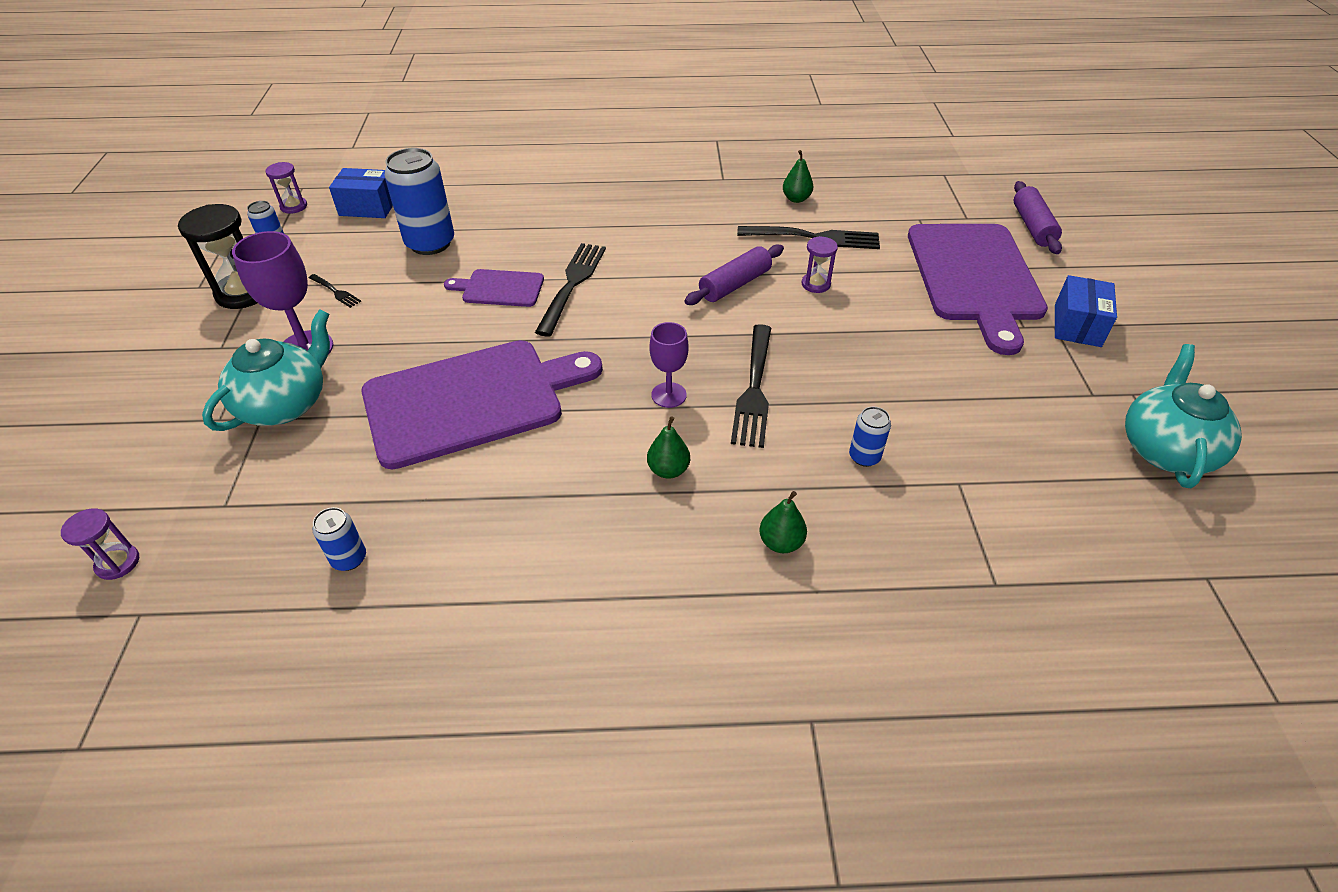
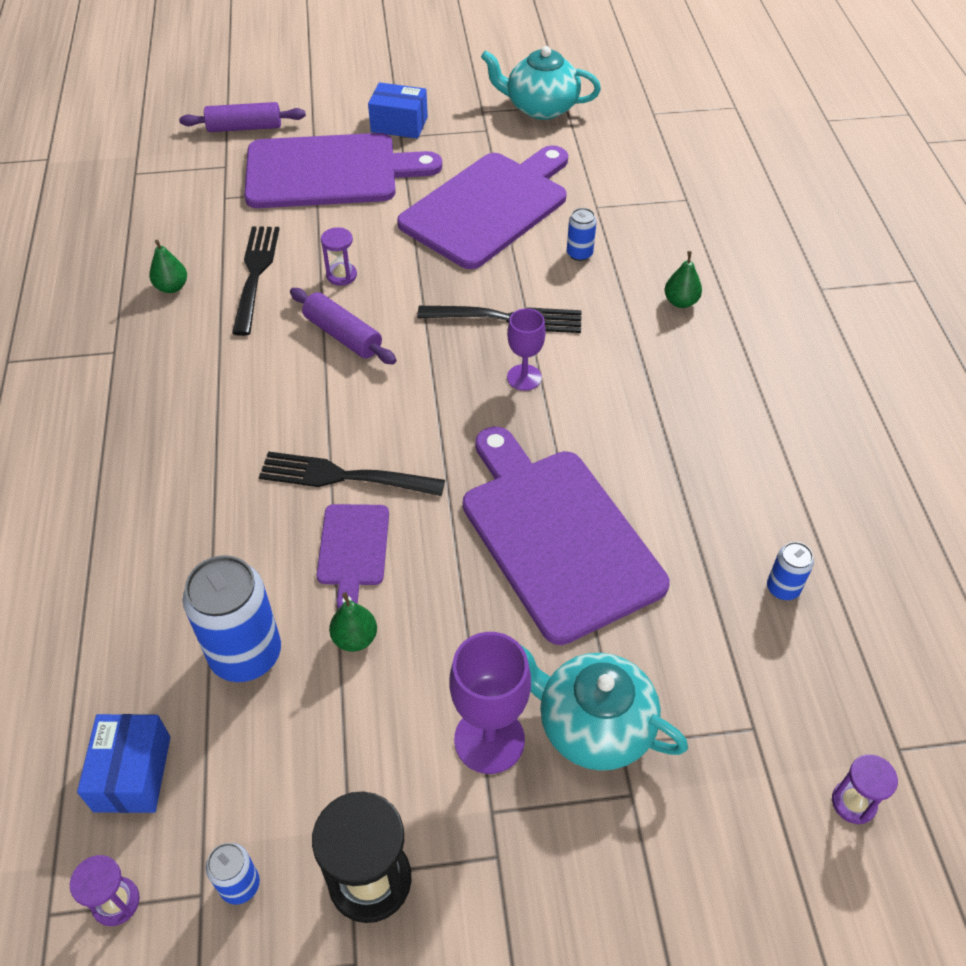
camera: 95 degrees left, 5 degrees up
black fork [309,274,361,308] -> none
green pear [647,416,690,479] -> green pear moved to [329,592,377,652]
none -> purple cutting board [397,145,568,269]

